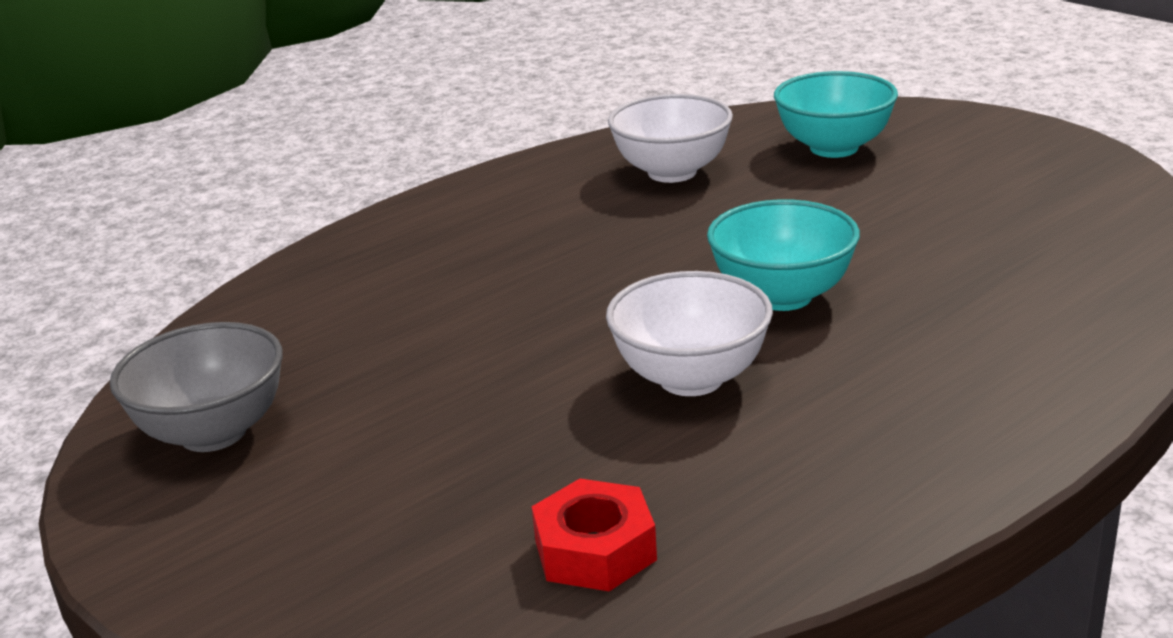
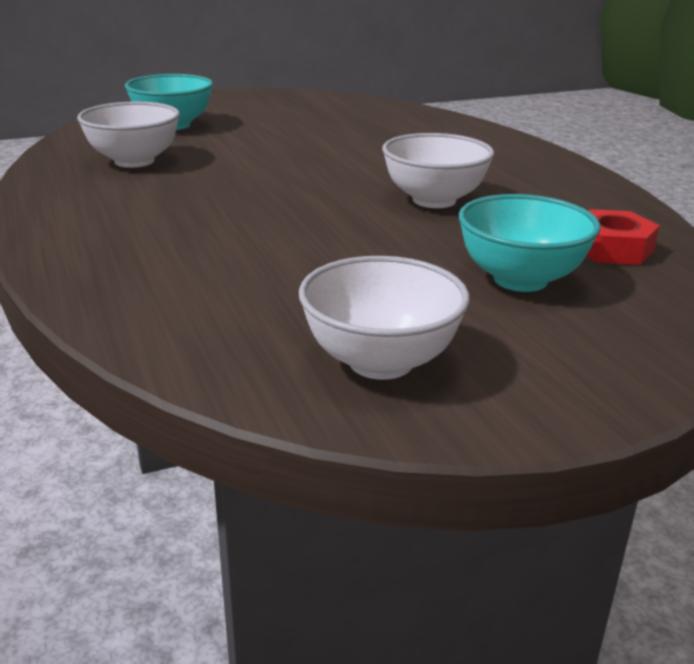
camera: 75 degrees left, 0 degrees up
grey bowl [110,322,283,452] -> white bowl [299,256,470,380]
turquoise bowl [707,199,860,311] -> turquoise bowl moved to [459,194,601,292]

